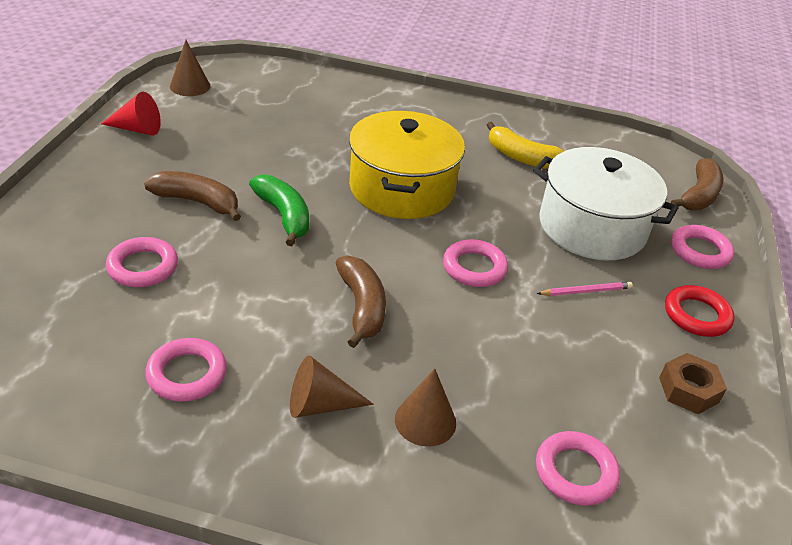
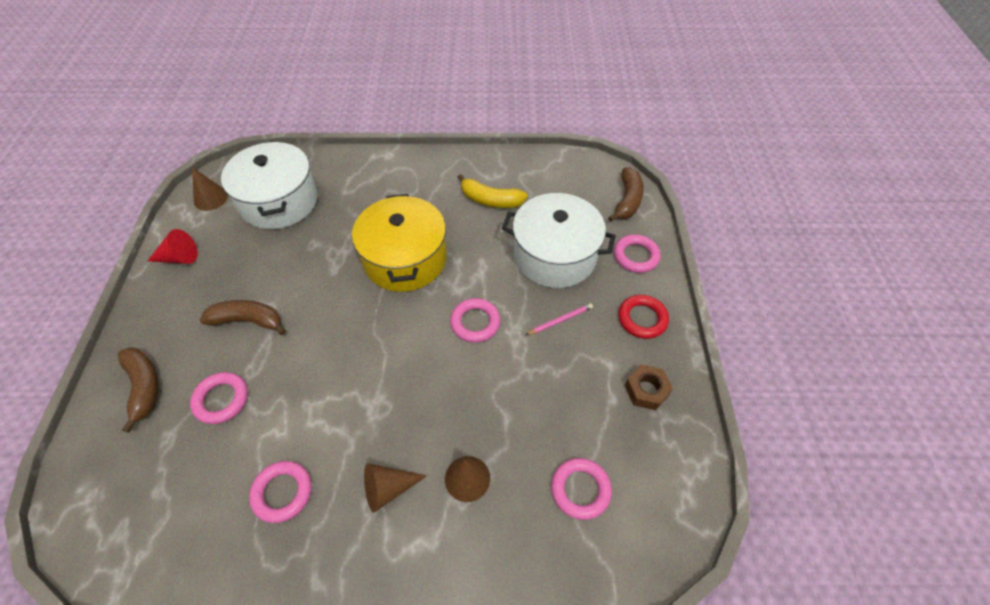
camera: 10 degrees left, 15 degrees up
green banana [249,175,309,246] -> none
brown banana [336,255,386,348] -> brown banana moved to [118,347,159,433]
none -> white pot [221,141,318,229]

